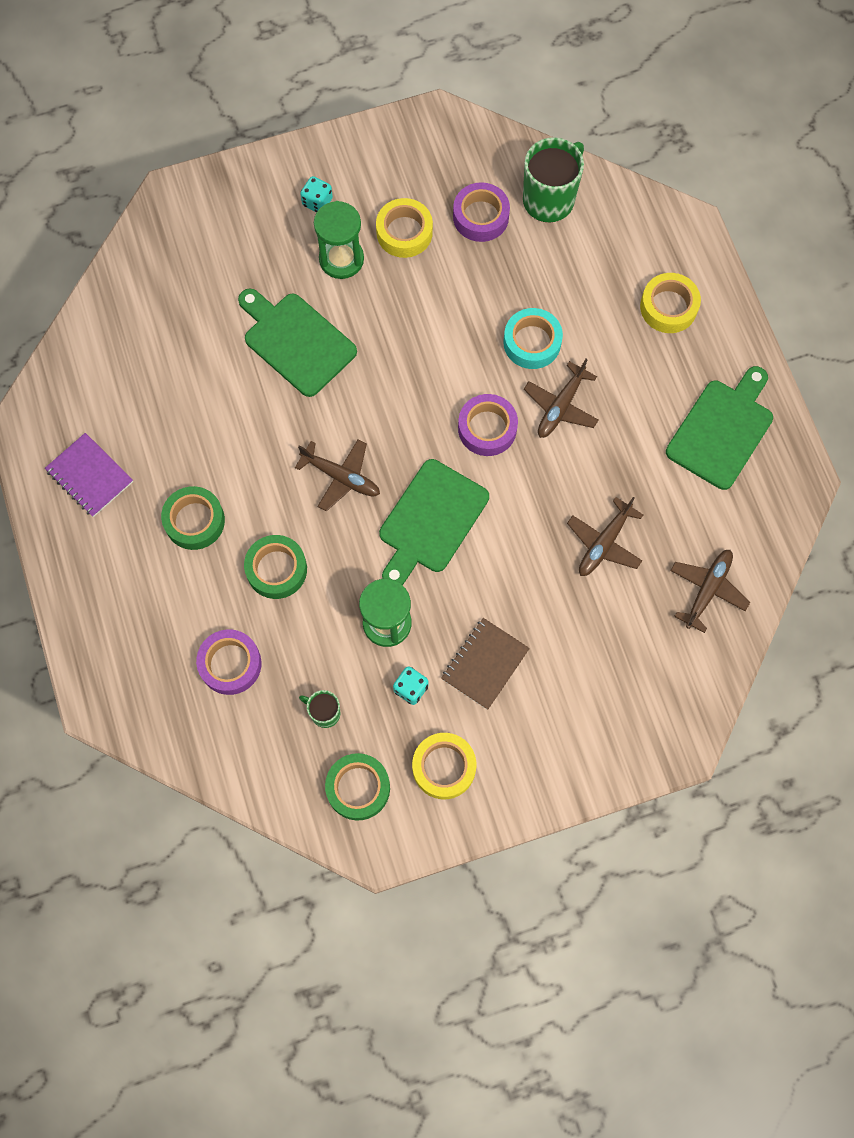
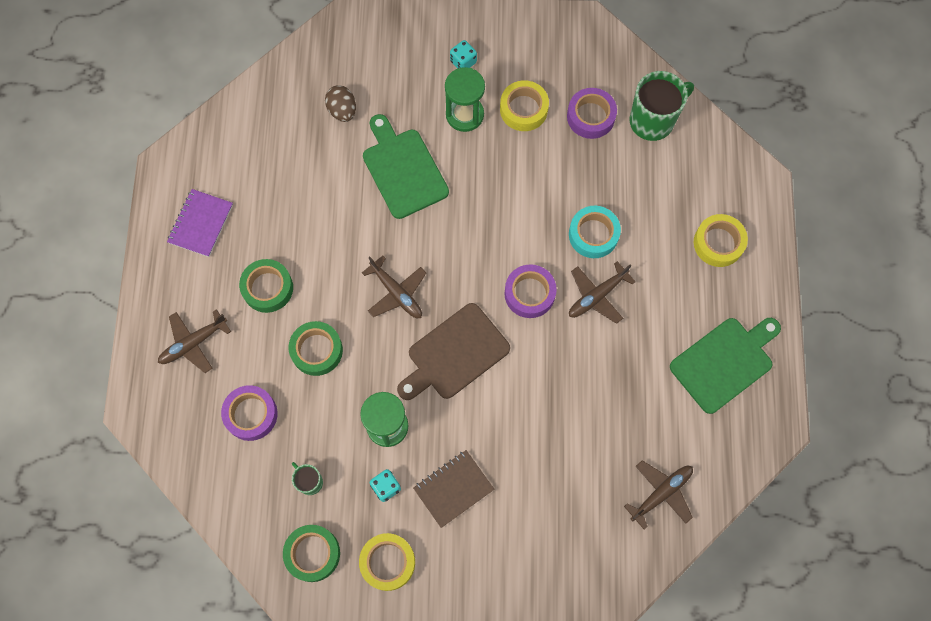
camera: 20 degrees right, 0 degrees up
purple notebook [45,433,133,517] -> purple notebook turned 45 degrees clockwise [167,189,233,257]
green cutting board [379,459,489,585] -> brown cutting board [397,303,510,400]
brown plane [567,497,643,576] -> brown plane moved to [158,309,231,373]
none -> brown egg [325,85,356,122]

